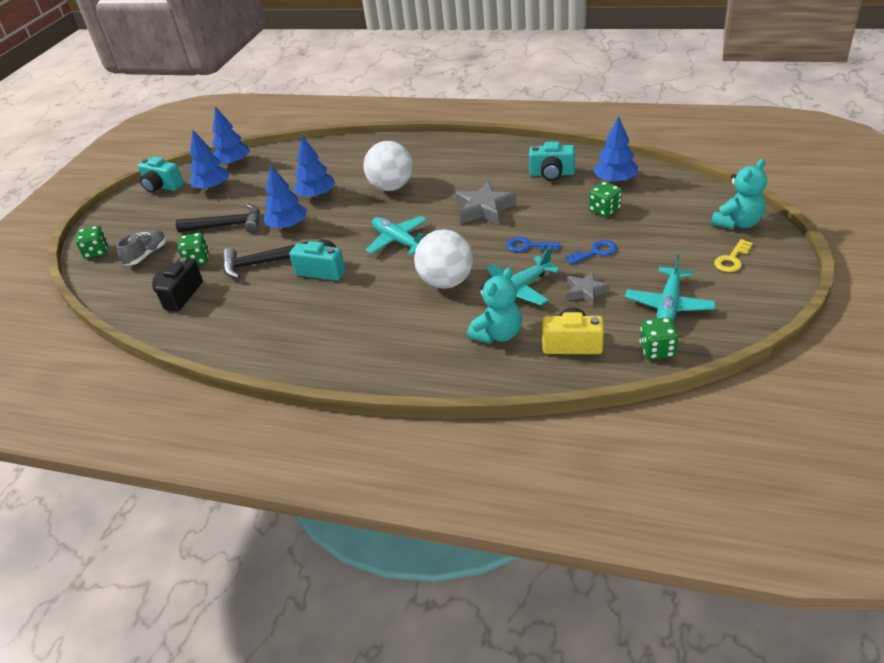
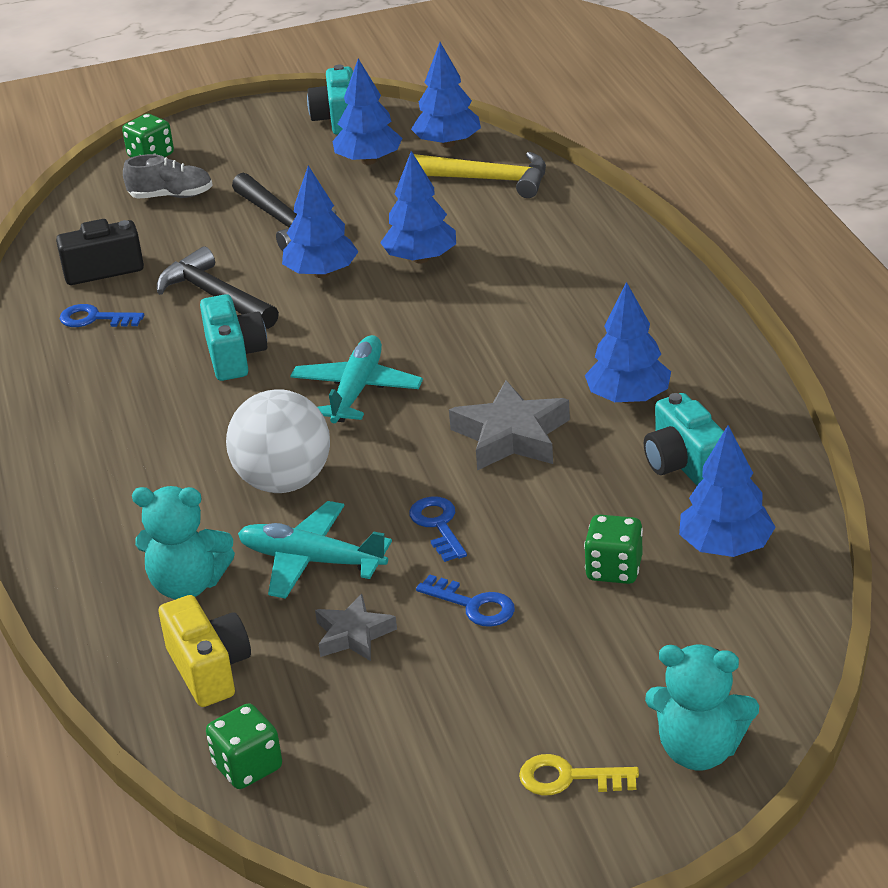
camera: 55 degrees right, 5 degrees down
green dice [178,233,209,265] -> none
white ball [364,141,413,191] -> none
turquoise plane [625,253,716,321] -> none
none -> blue key [60,304,144,327]
none -> yellow hammer [414,152,546,198]
none -> blue tree [585,282,671,404]

